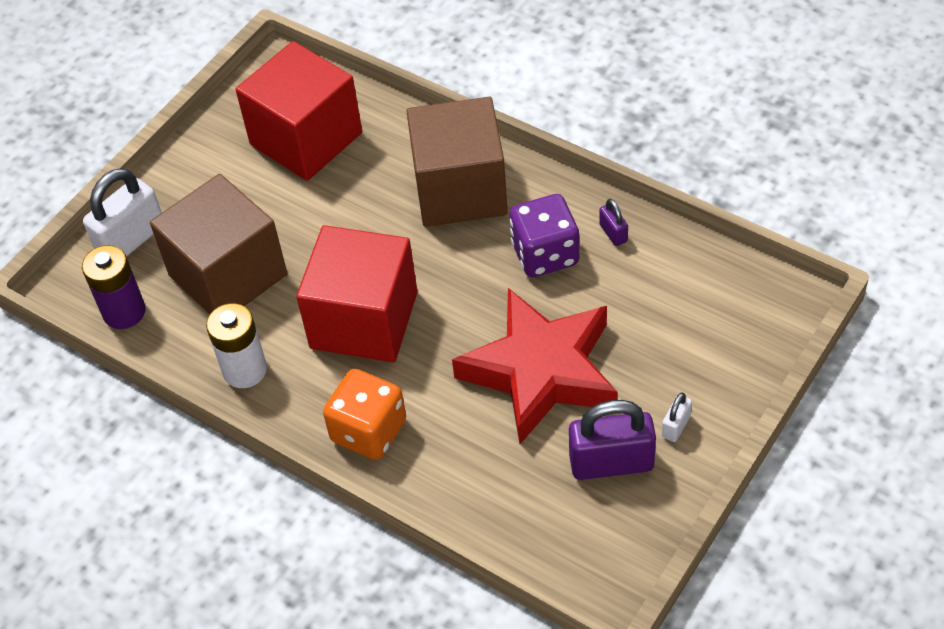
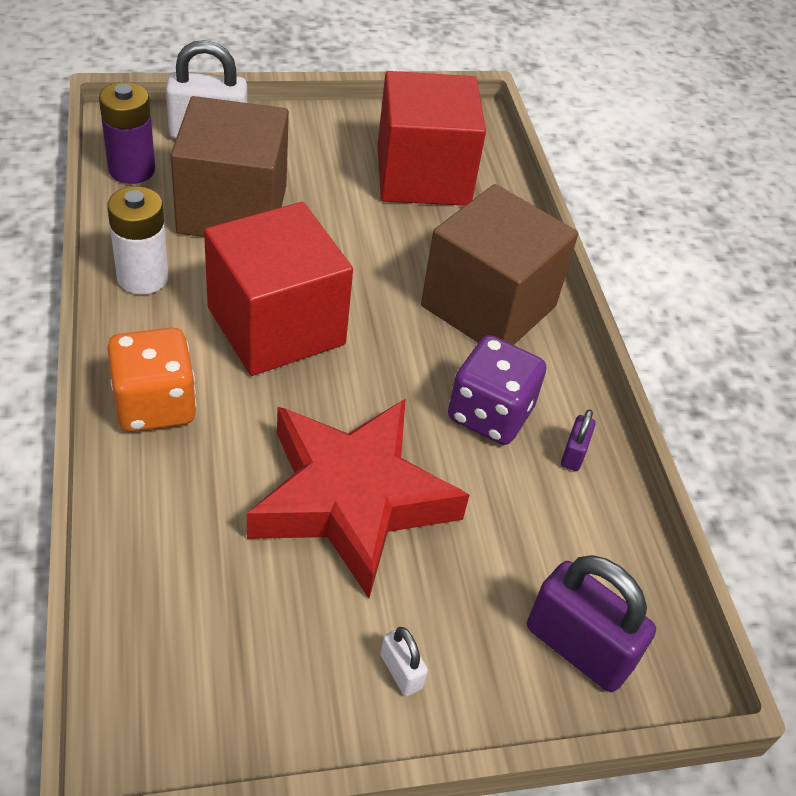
camera: 35 degrees right, 5 degrees down
purple padlock [569,400,656,480] -> purple padlock moved to [527,555,656,692]
white padlock [662,393,692,442] -> white padlock turned 75 degrees clockwise [380,627,428,696]

